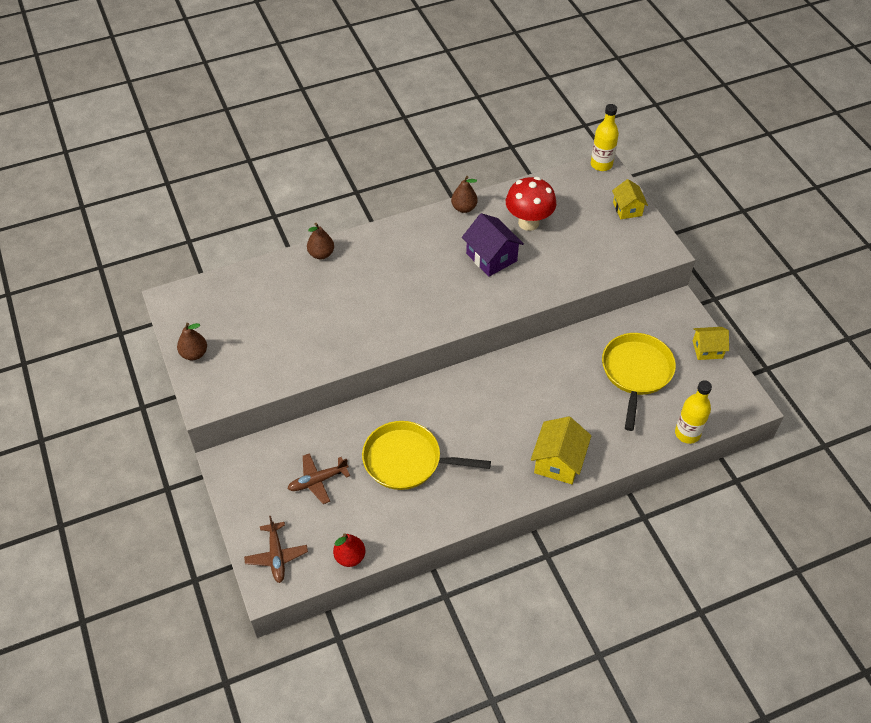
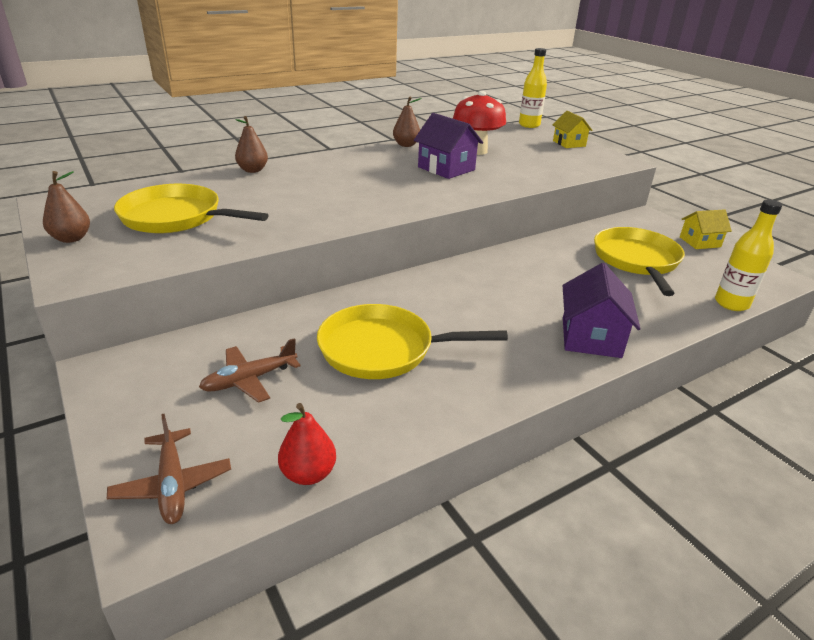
camera: 10 degrees left, 20 degrees down
yellow house [531,416,591,484] -> purple house [562,263,641,358]
none -> yellow pan [114,184,269,233]

